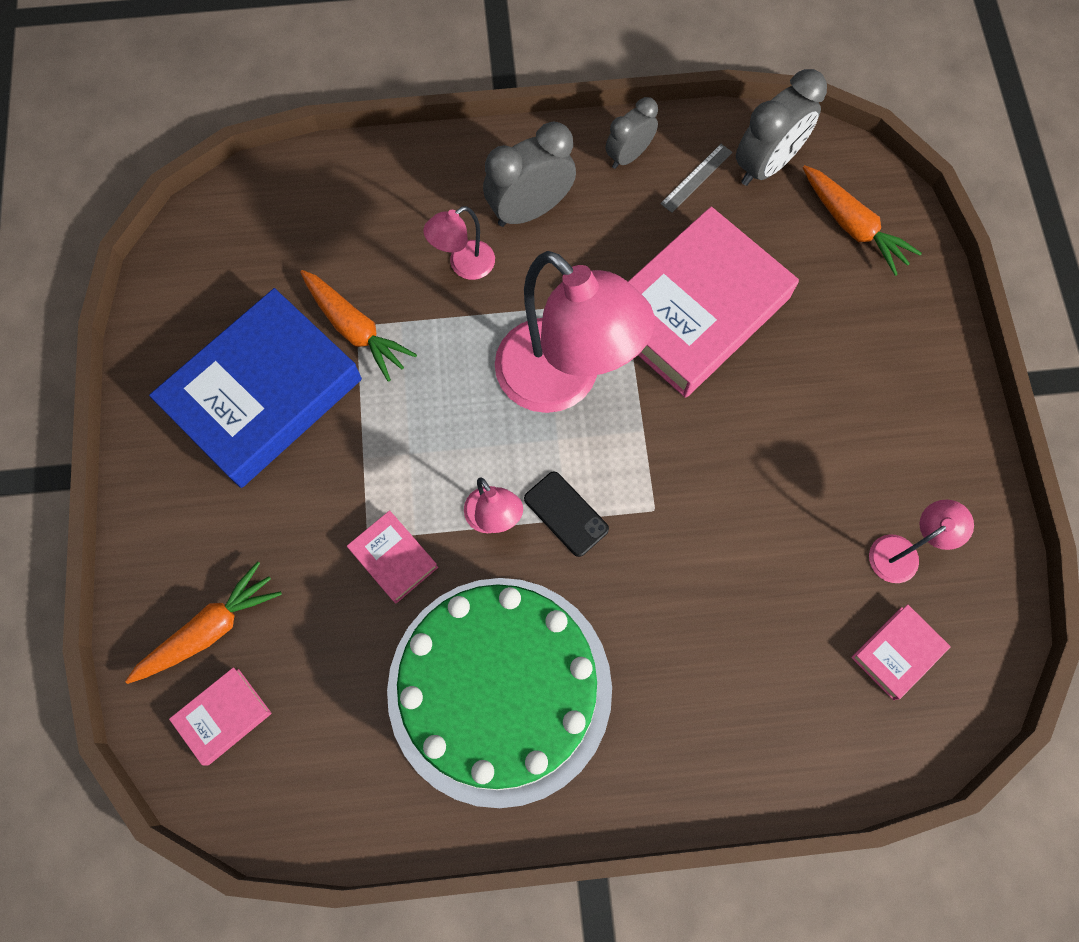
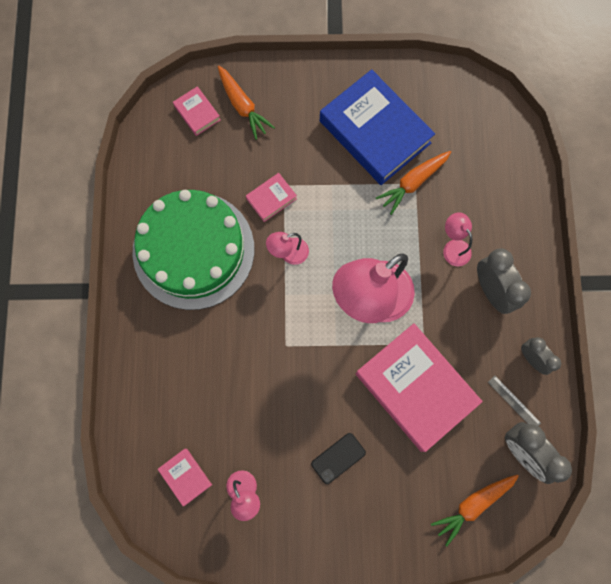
camera: 95 degrees right, 5 degrees up
black phone [524,471,609,557] -> black phone moved to [311,433,366,484]

